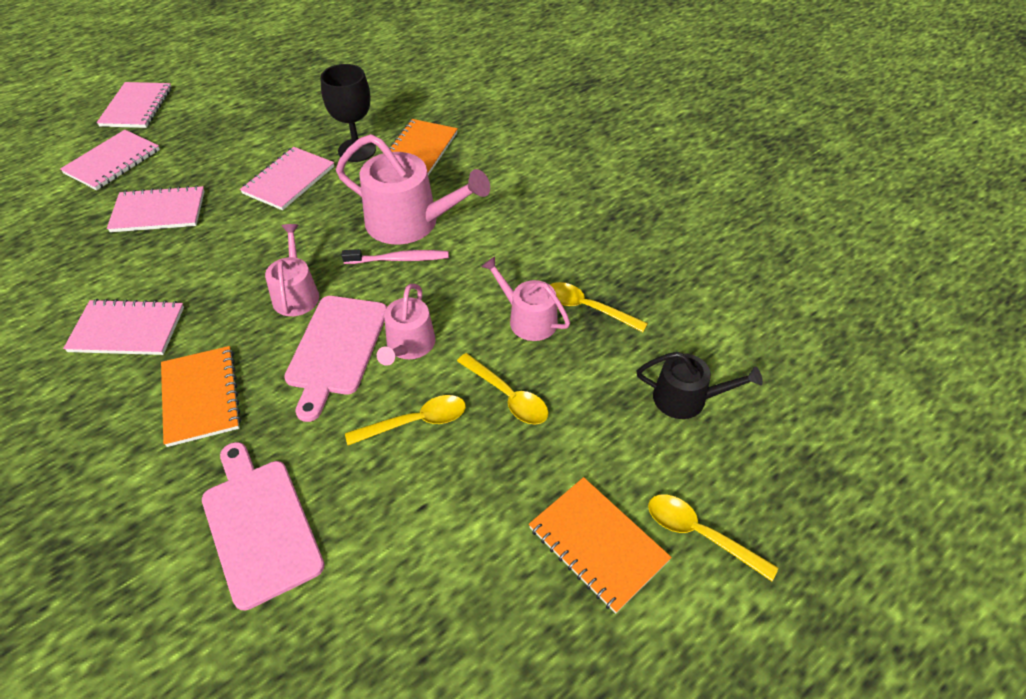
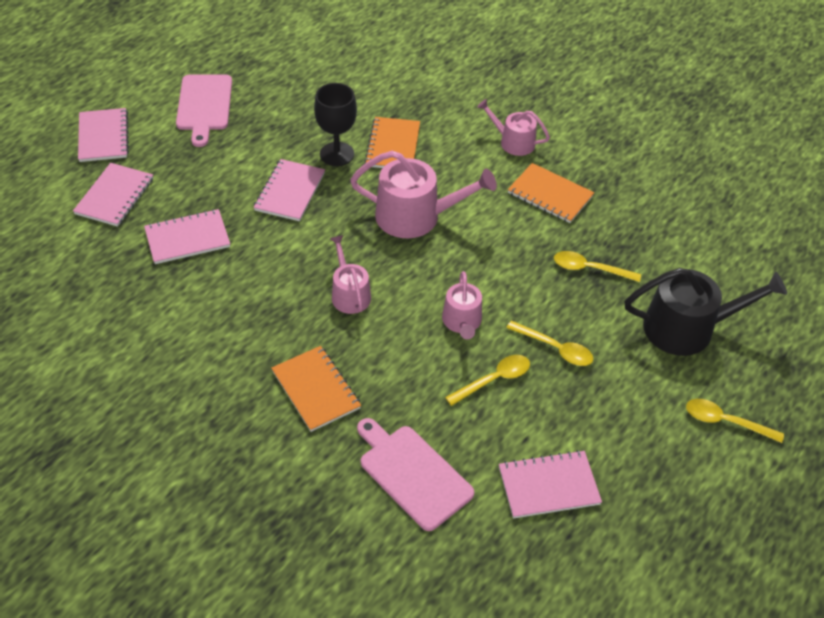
camera: 15 degrees left, 0 degrees up
pink notebook [63,299,184,355] -> pink notebook moved to [499,450,602,519]
pink cutting board [284,296,387,422] -> pink cutting board moved to [176,74,232,147]
pink toothbrush [342,249,449,264] -> none
pink watering can [481,256,570,341] -> pink watering can moved to [477,99,550,156]
orange notebook [529,477,672,614] -> orange notebook moved to [508,163,594,223]
black watering can [637,352,763,419] -> black watering can [625,268,787,356], size x1.70

